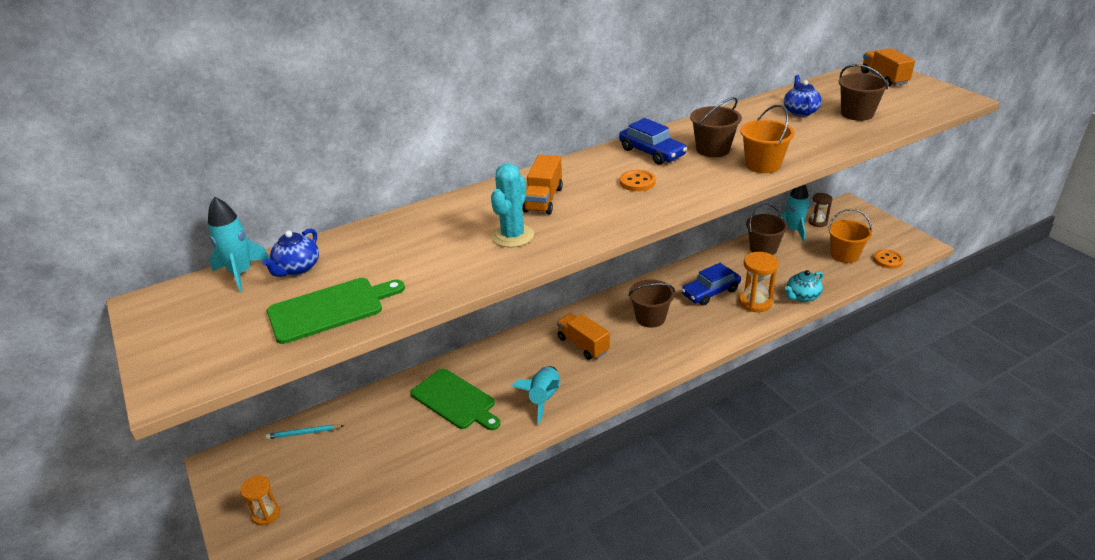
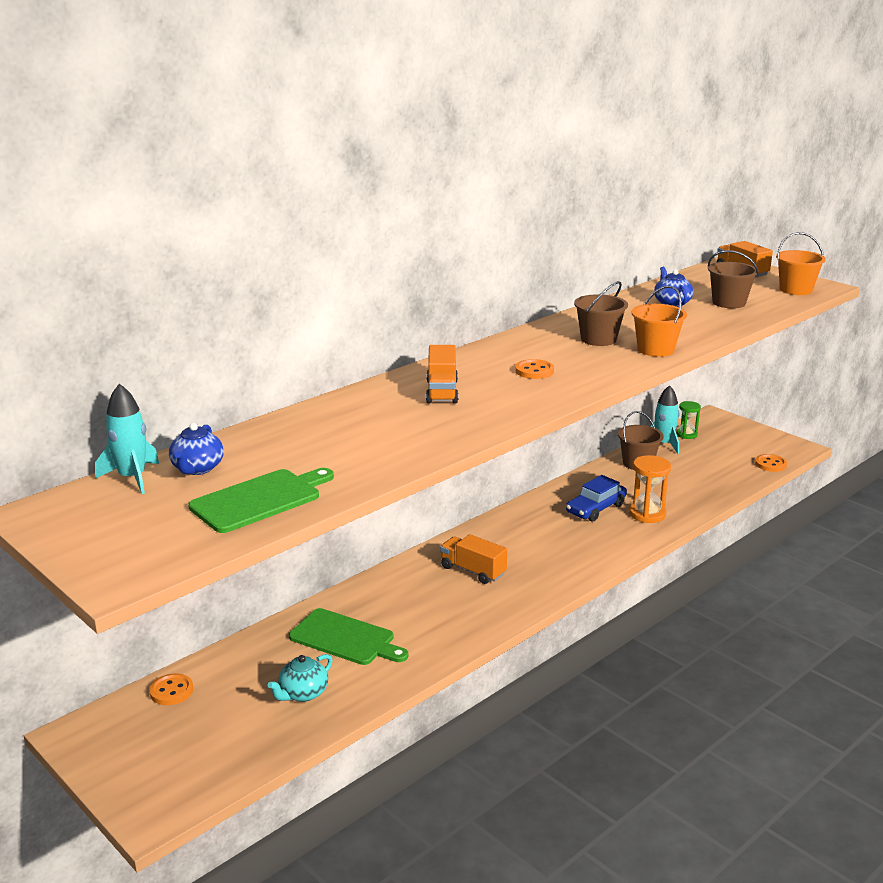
camera: 15 degrees left, 10 degrees down
orange hourglass [240,476,280,526] -> none
turquoise pencil [265,424,344,439] -> orange button [149,673,193,705]
turquoise cactus [491,163,534,248] -> none
turquoise rocket [512,366,561,424] -> none
blue car [619,118,687,165] -> none
brown bucket [628,279,675,328] -> none
turquoise teapot [785,270,823,302] -> turquoise teapot moved to [267,654,333,702]
brown hourglass [809,193,832,227] -> green hourglass [677,401,701,439]
orange bucket [828,209,872,263] -> orange bucket moved to [776,232,826,295]

